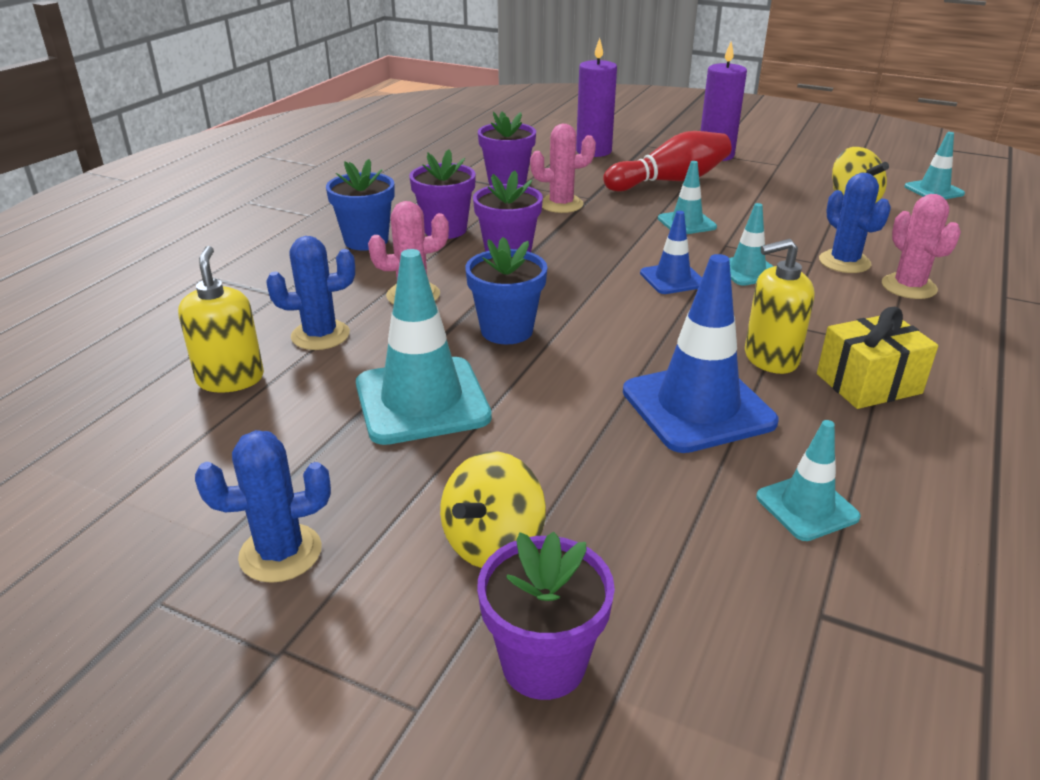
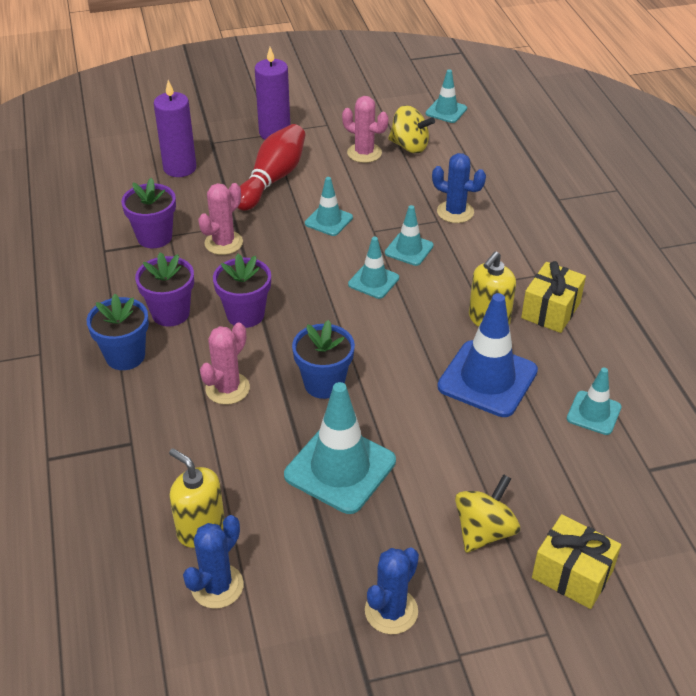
camera: 40 degrees left, 10 degrees up
blue cactus [266,236,355,350] -> blue cactus moved to [183,515,244,609]
yellow spinning top [440,452,546,568] -> yellow spinning top turned 135 degrees counterclockwise [455,474,520,553]
purple flower pot [477,532,615,700] -> yellow gift [532,514,621,609]
blue traffic cone [640,211,702,294] -> turquoise traffic cone [348,237,399,299]
pink cactus [882,194,961,299] -> pink cactus moved to [342,96,388,163]

